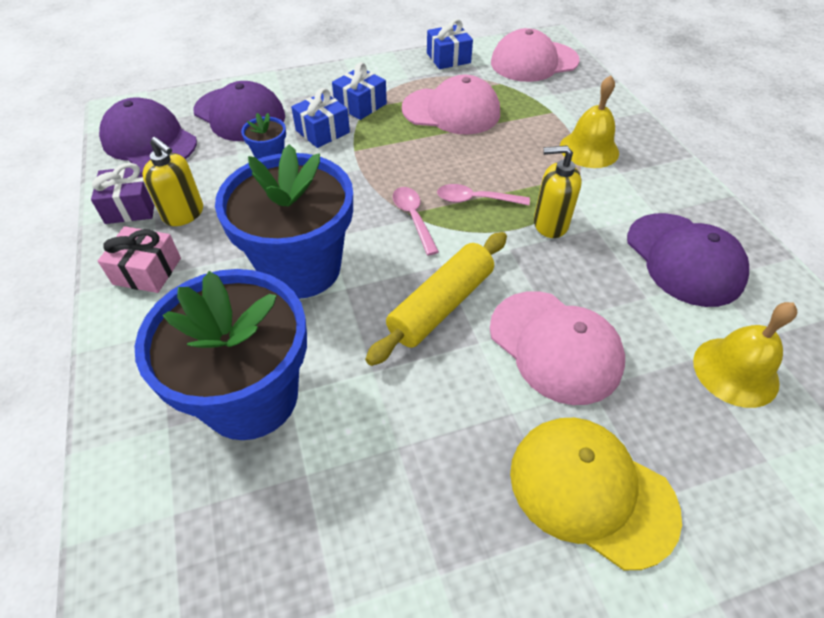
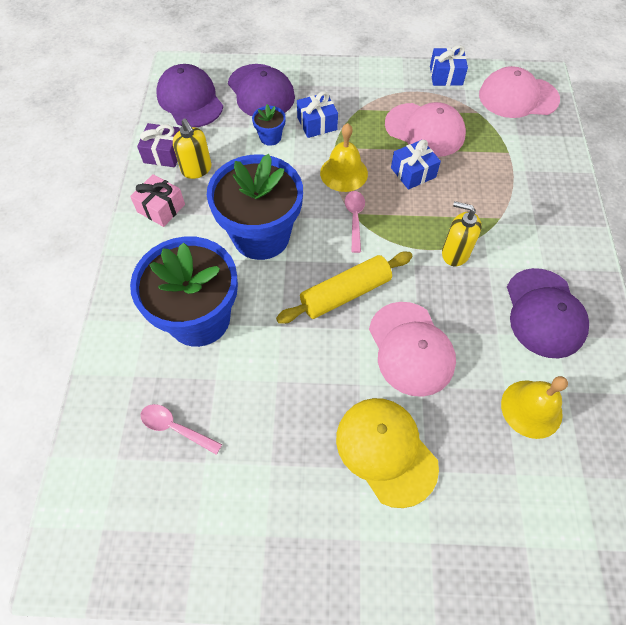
camera: 20 degrees right, 10 degrees up
blue gift [332,62,387,120] -> blue gift moved to [391,140,441,190]
pink spoon [437,184,530,205] -> pink spoon moved to [141,404,222,455]
yellow bell [560,75,619,168] -> yellow bell moved to [320,123,368,192]

